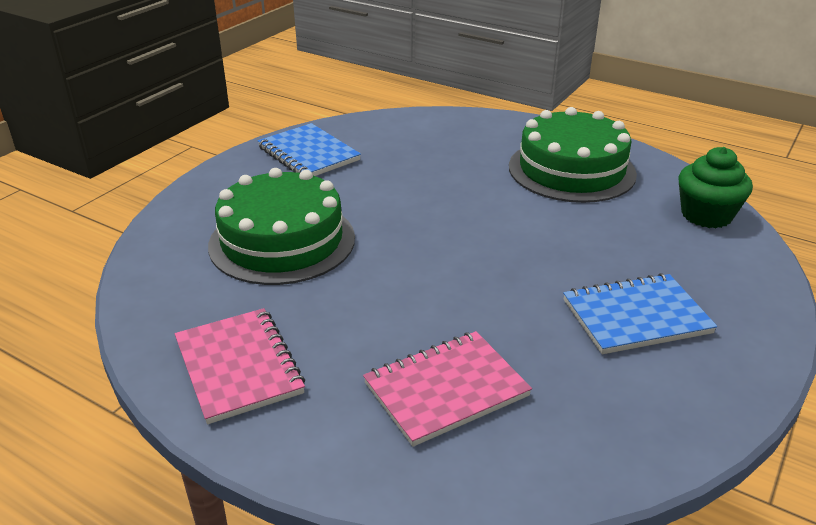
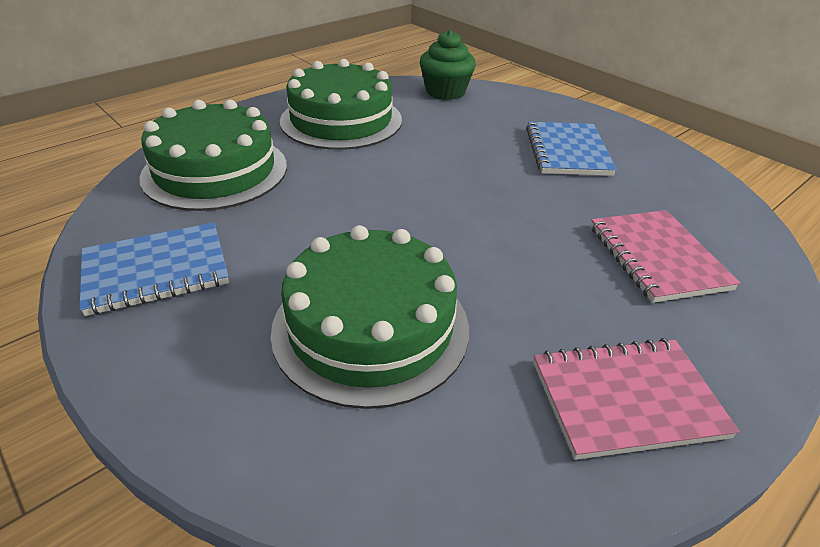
camera: 75 degrees left, 5 degrees up
none -> green cake [139,99,287,211]

